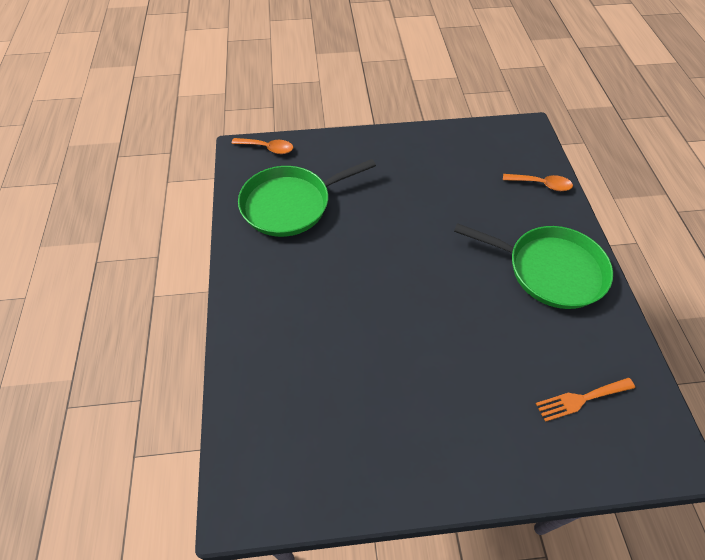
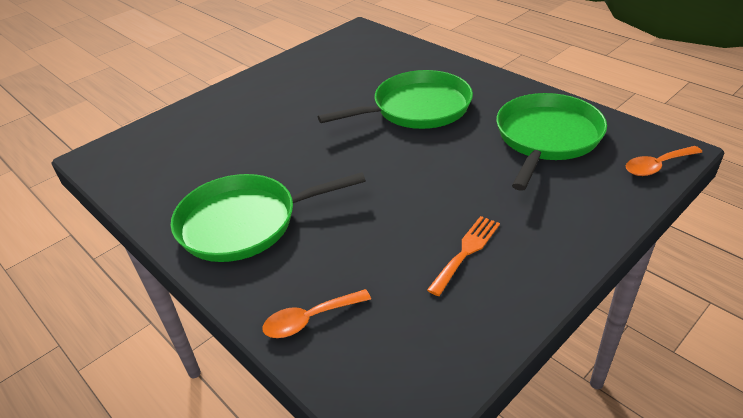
camera: 145 degrees right, 15 degrees down
orange fork [536,378,635,422] -> orange fork moved to [427,216,500,296]
none -> green pan [318,70,473,129]

